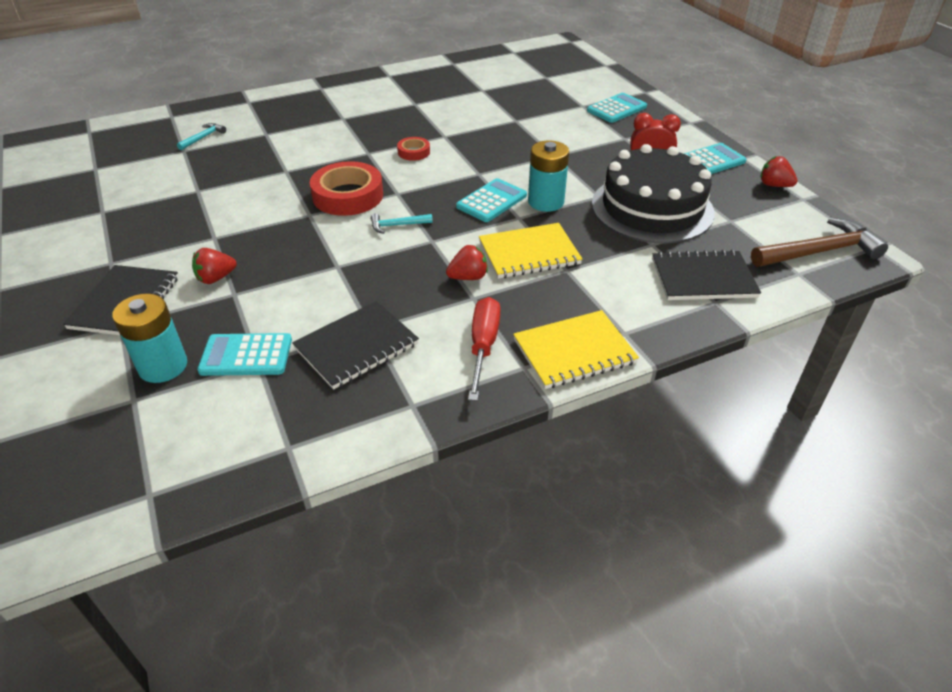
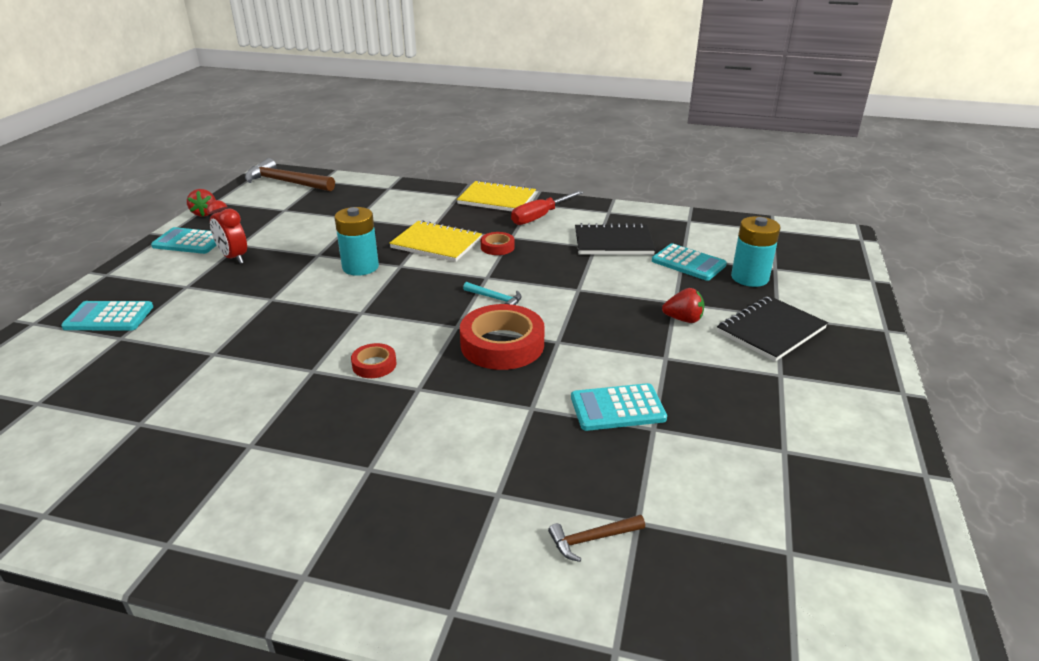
camera: 140 degrees left, 10 degrees down
turquoise hammer [177,123,226,150] -> brown hammer [548,515,645,562]
red strawberry [446,245,488,280] -> red tape [481,232,514,255]
turquoise calculator [456,178,527,222] -> turquoise calculator moved to [571,383,667,431]
black cake [592,144,714,243] -> none
black notebook [652,250,761,300] -> none

